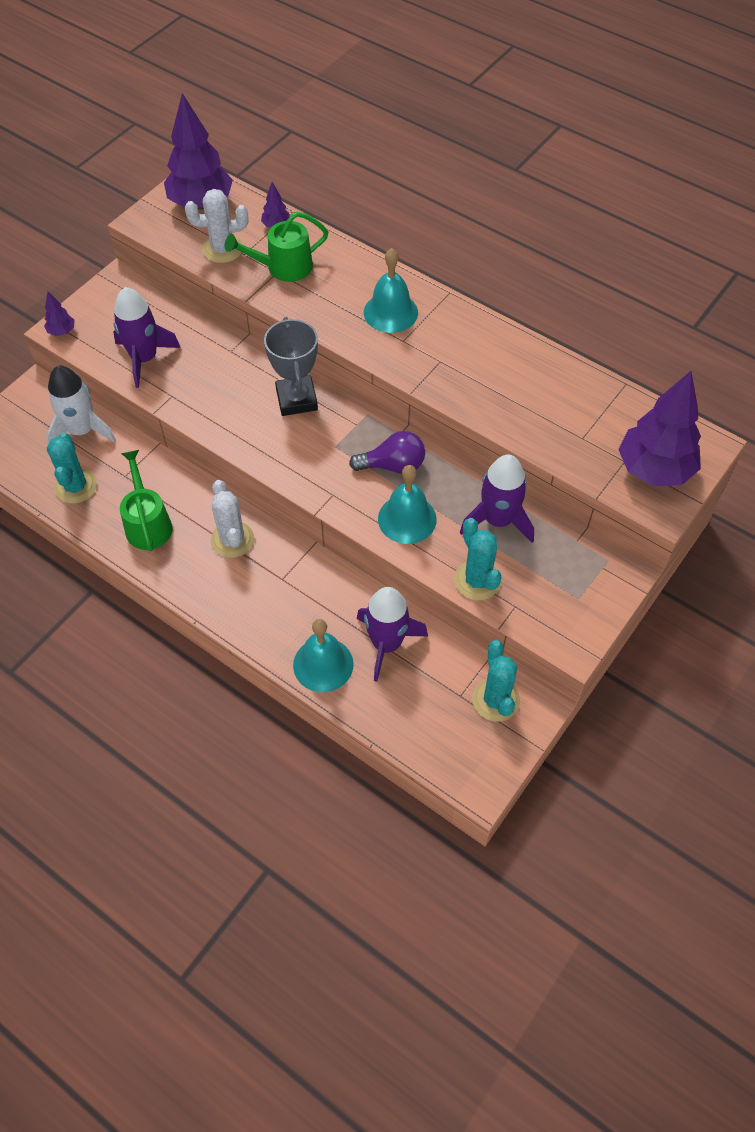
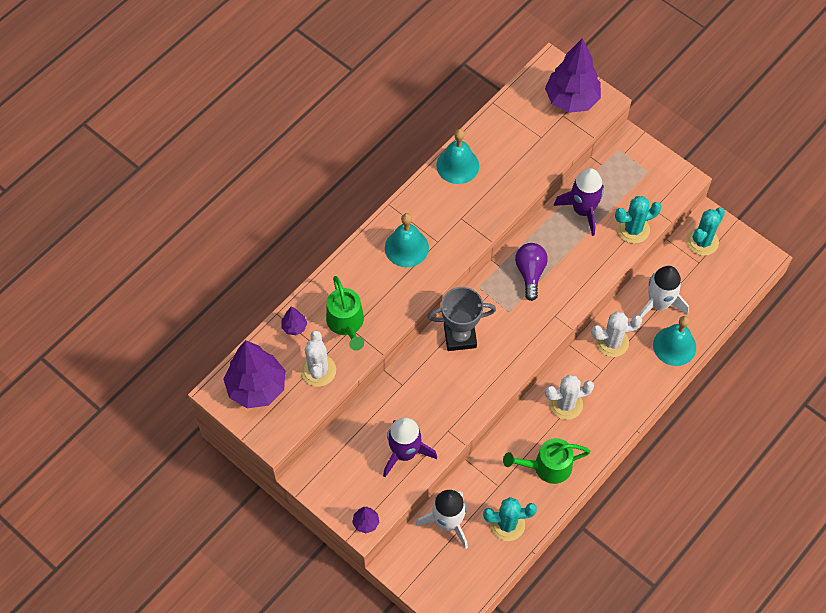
camera: 85 degrees left, 5 degrees up
purple rocket [357,587,428,682] -> white rocket [639,266,689,318]
turquoise bell [378,465,437,544] -> turquoise bell moved to [436,129,479,184]
turquoise cactus [472,640,520,722] -> turquoise cactus turned 45 degrees counterclockwise [687,208,725,256]
none -> white cactus [592,311,642,357]

